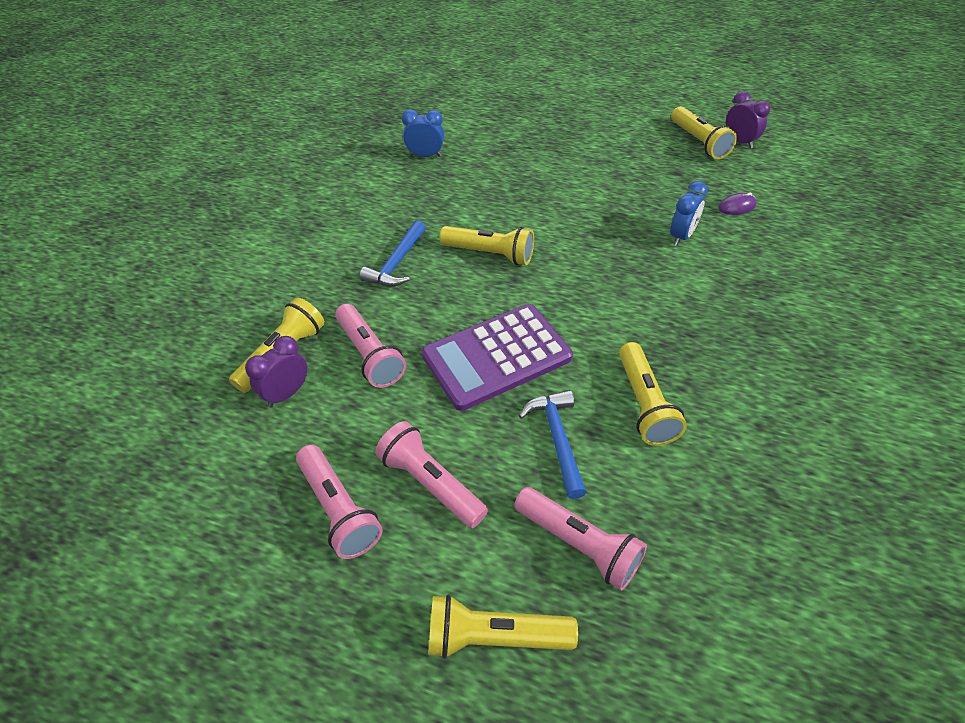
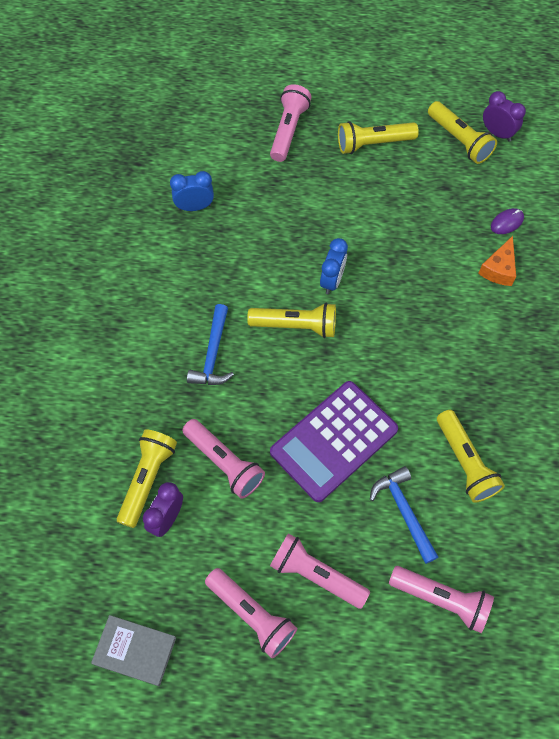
camera: 15 degrees left, 15 degrees up
yellow flashlight [428,594,578,659] -> yellow flashlight moved to [338,121,419,154]
blue clock [670,181,708,246] -> blue clock moved to [320,238,348,294]
none -> grey book [91,615,176,686]
none -> pink flashlight [270,84,311,162]
none -> orange cheese [478,236,516,286]

